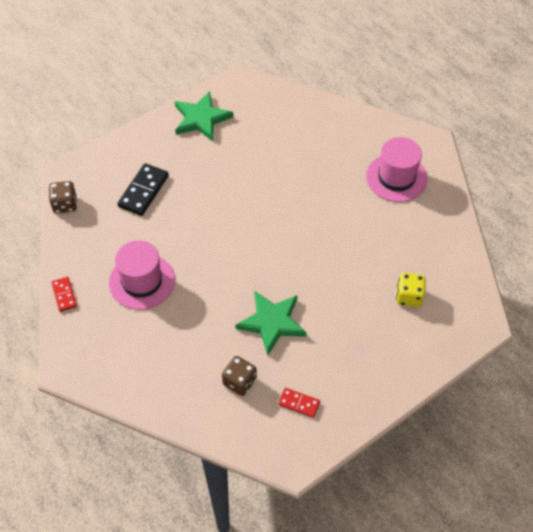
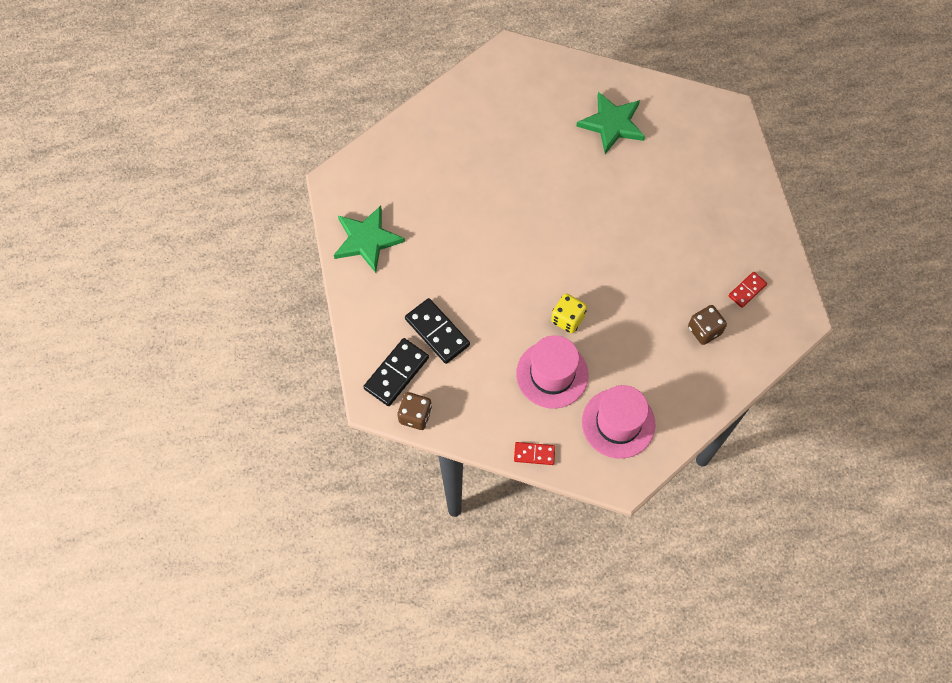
camera: 65 degrees left, 10 degrees up
green star [235,291,307,355] -> green star moved to [576,92,645,154]
pink hat [366,137,428,202] -> pink hat moved to [582,385,655,459]
yellow dice [396,273,426,307] -> yellow dice moved to [551,294,587,333]
none -> black domino [363,338,429,406]

